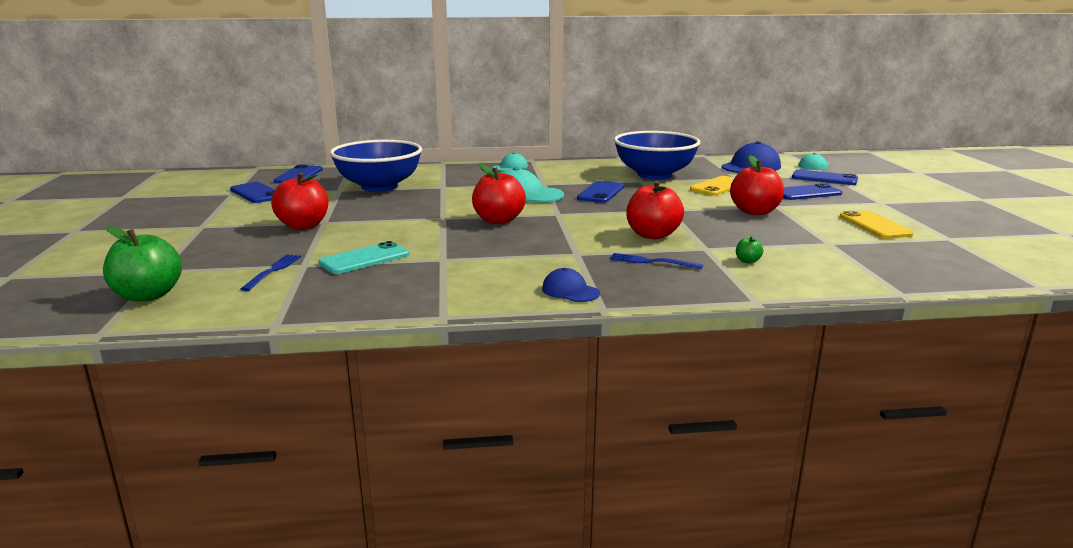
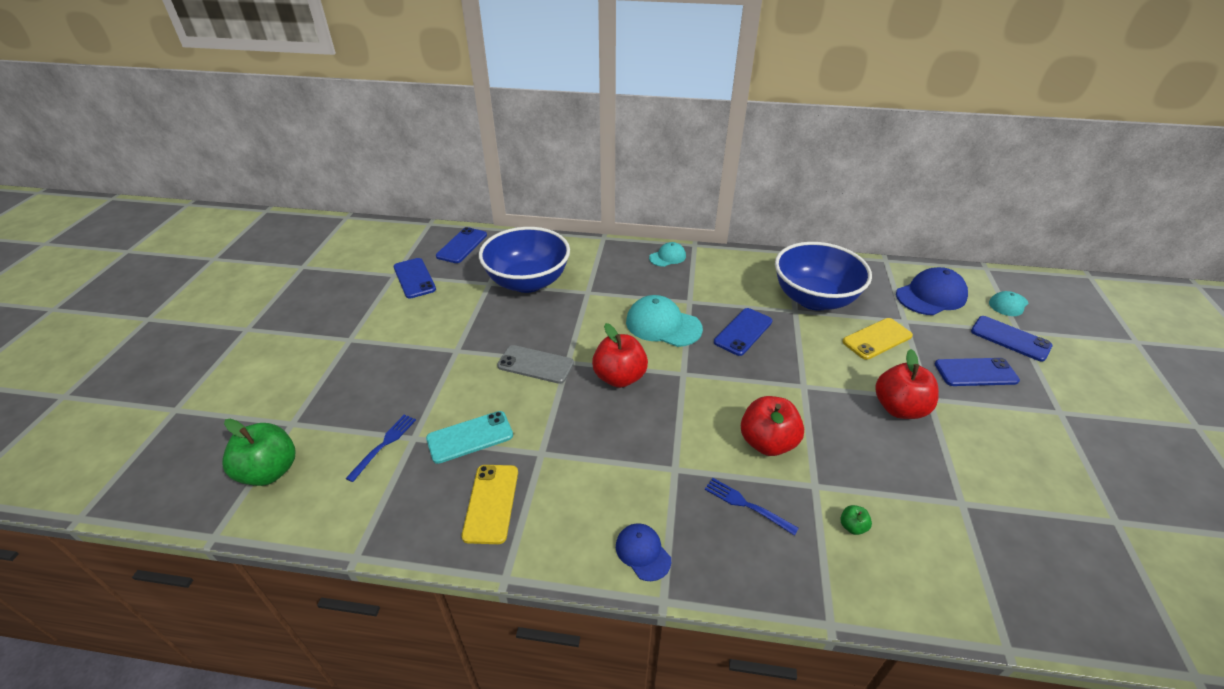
camera: 15 degrees right, 20 degrees up
red apple [271,172,329,230] -> none
yellow phone [840,210,914,239] -> yellow phone moved to [462,465,518,544]
none -> grey phone [497,345,574,384]

